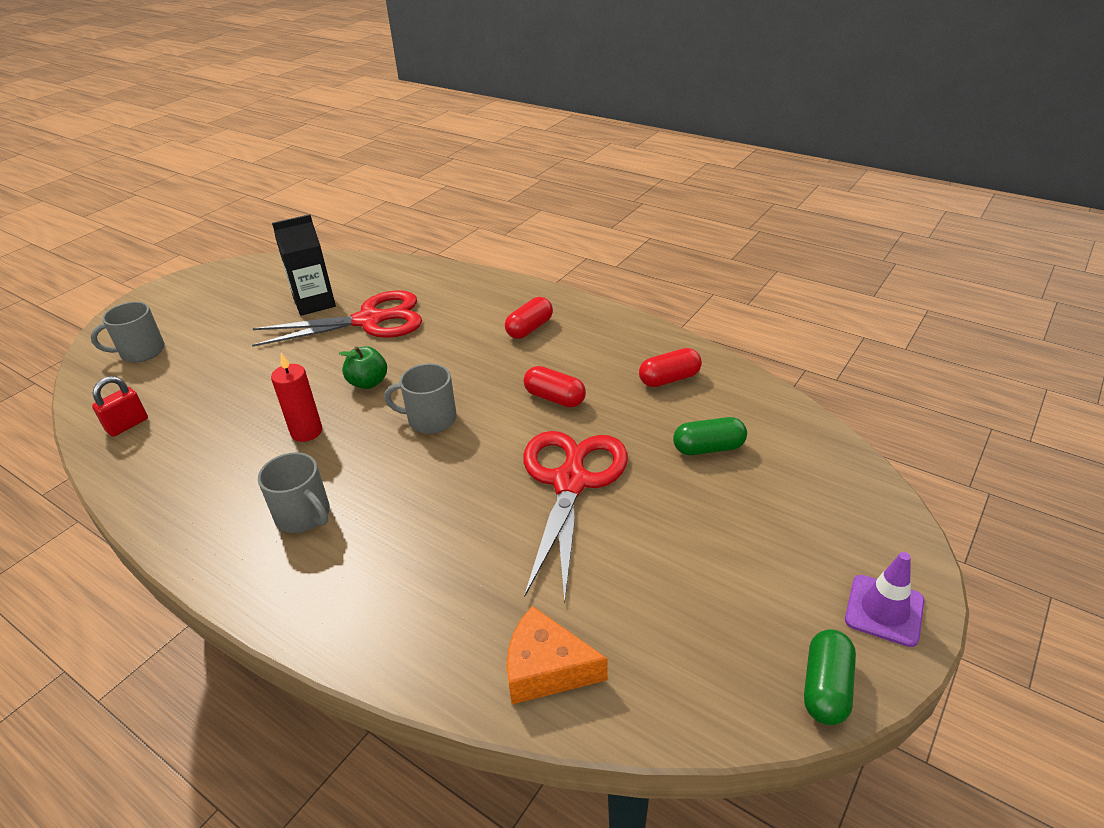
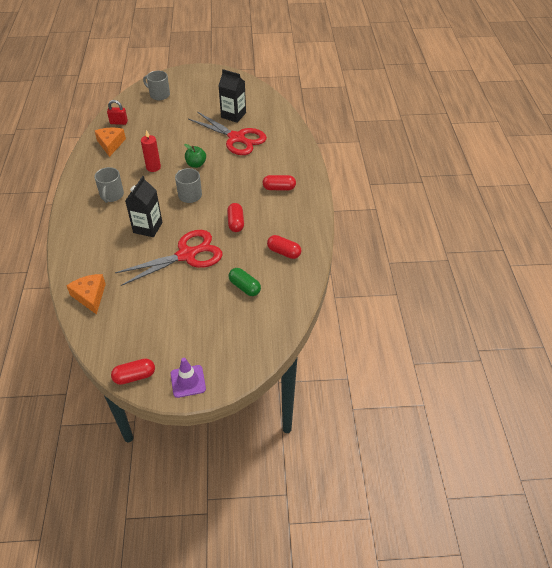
camera: 50 degrees right, 10 degrees up
green capsule [804,629,856,725] -> red capsule [111,358,155,385]
none -> orange cheese [95,127,126,157]
none -> black carton [125,176,162,237]

